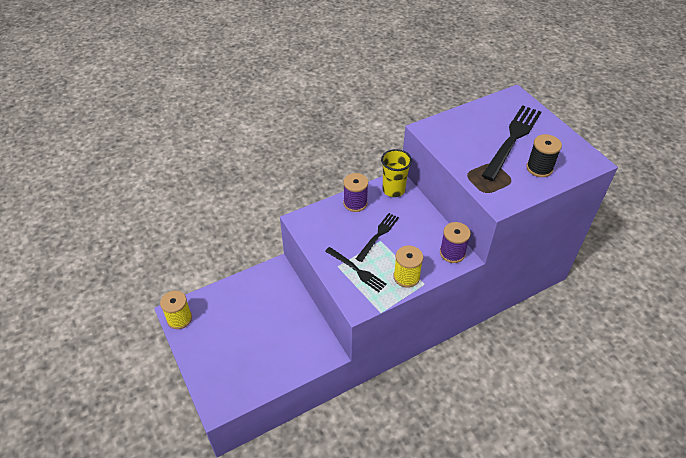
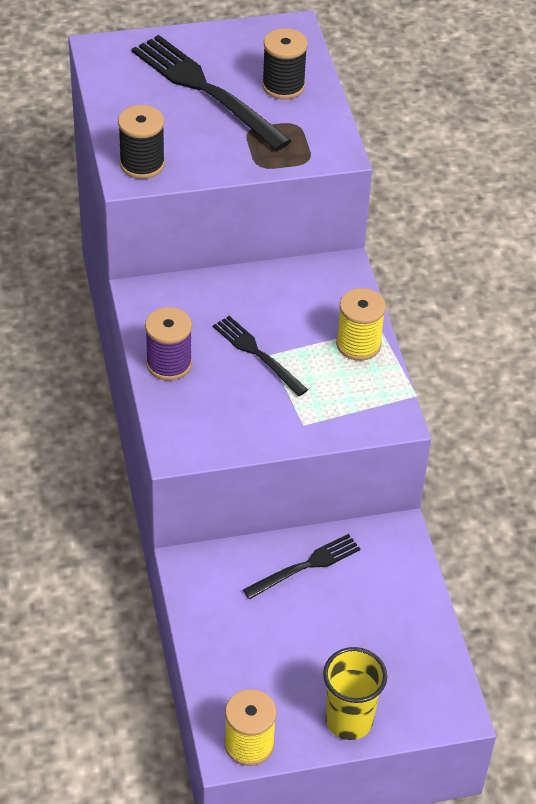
camera: 75 degrees left, 0 degrees up
black fork [325,247,387,292] -> black fork moved to [243,534,360,599]
yellow cup [381,149,412,197] -> yellow cup moved to [323,647,387,740]
purple spool [440,222,471,263] -> none
none -> black spool [118,105,165,179]

